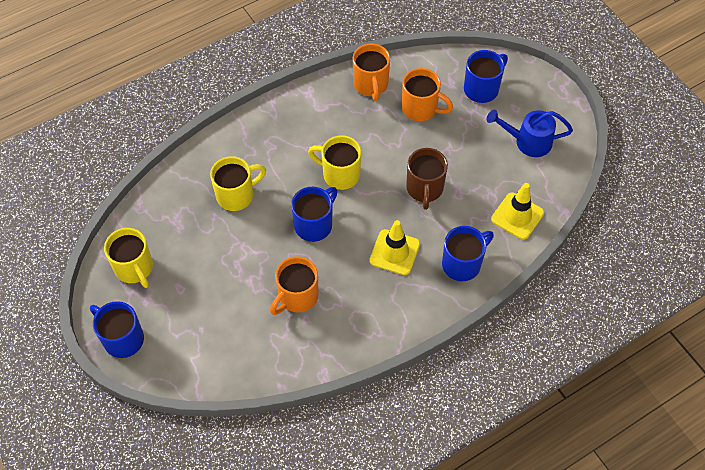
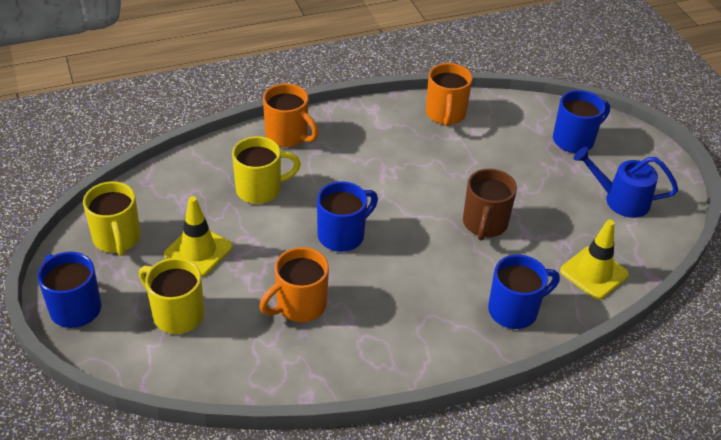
camera: 10 degrees right, 15 degrees down
yellow mug [308,135,361,190] -> yellow mug moved to [139,258,204,334]
yellow traffic cone [369,220,420,275] -> yellow traffic cone moved to [164,196,233,277]
orange mug [402,68,453,121] -> orange mug moved to [263,84,319,147]

